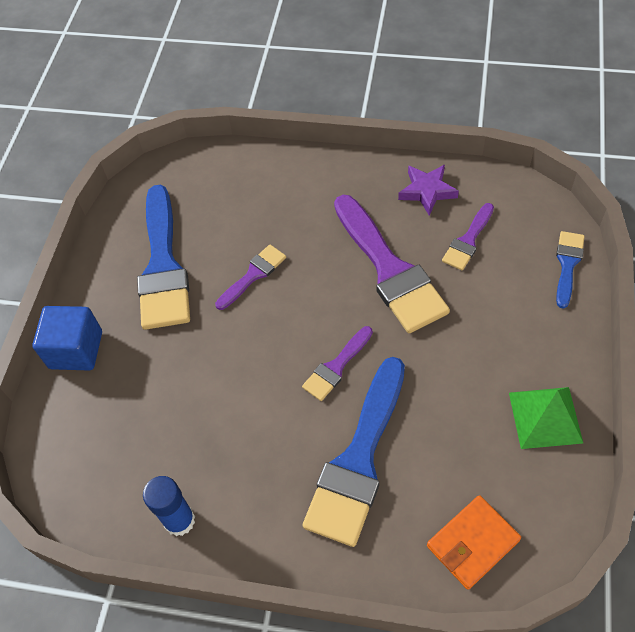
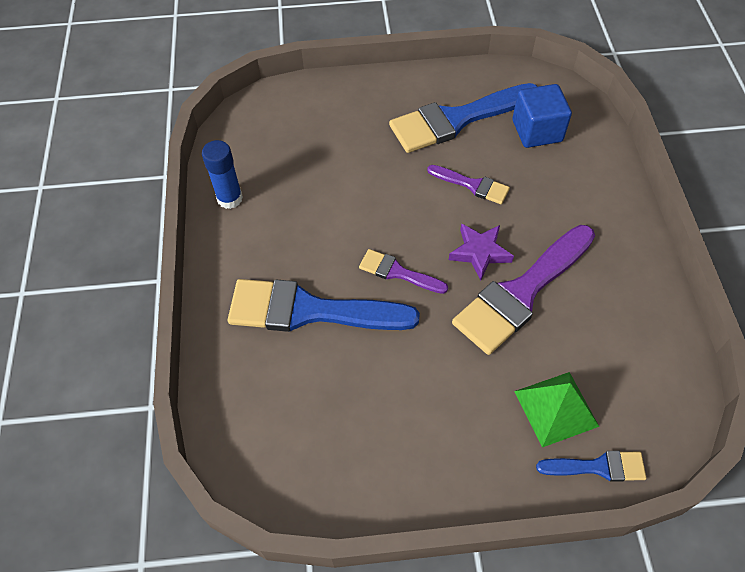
camera: 70 degrees right, 0 degrees up
blue cube [33,306,102,371] -> blue cube moved to [512,84,572,148]
purple star [398,164,459,216] -> purple star moved to [449,223,514,281]
orange wallet [427,495,521,590] -> none
purple brush [442,203,494,270] -> none
green pyramid [509,387,583,449] -> green pyramid moved to [514,372,599,448]

